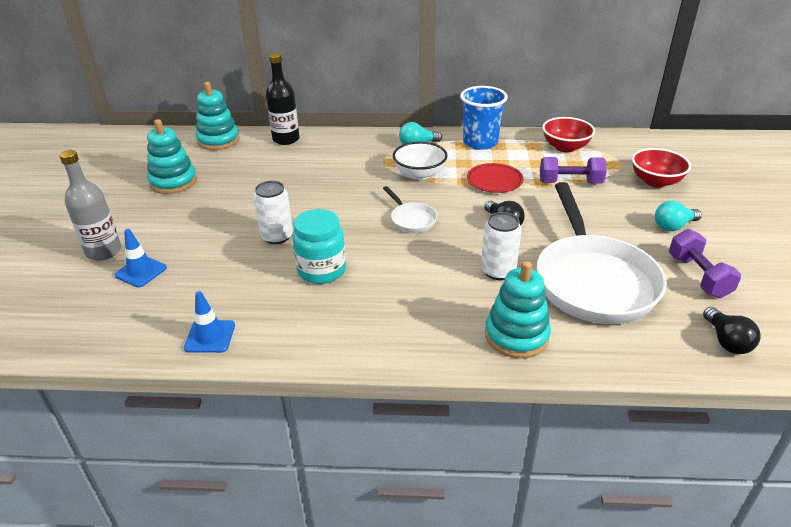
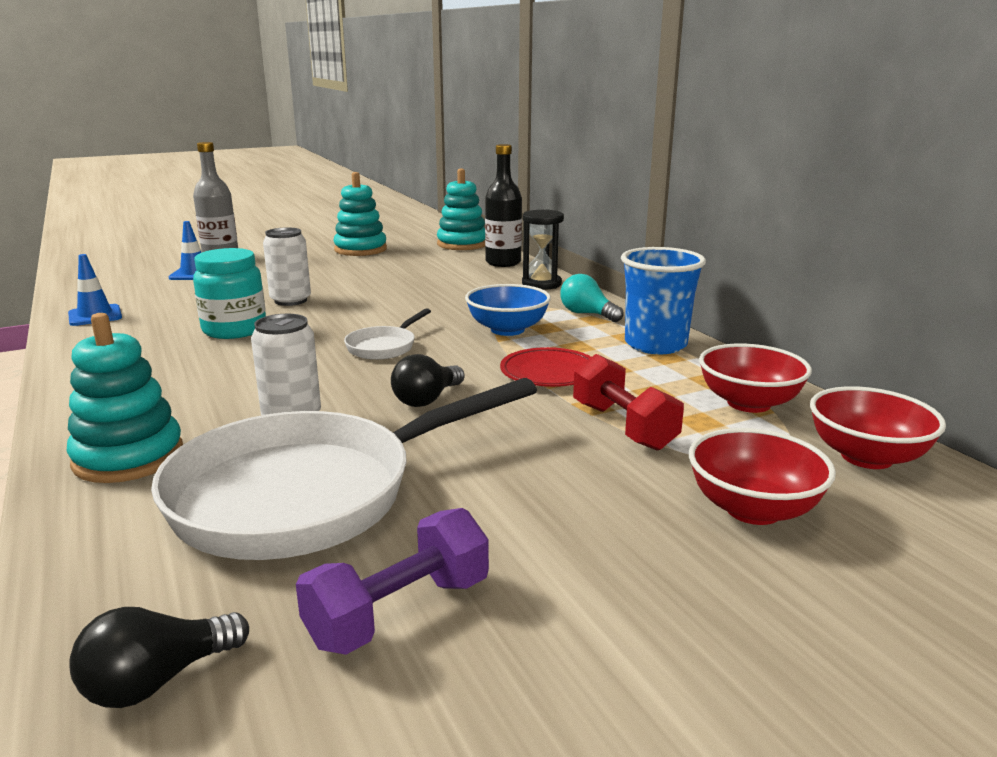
camera: 60 degrees right, 15 degrees down
white bowl [393,142,448,180] -> blue bowl [465,284,551,336]
purple dumbbell [540,157,607,184] -> red dumbbell [573,354,684,451]
turquoise light bulb [655,201,702,231] -> none
none -> black hourglass [522,210,564,290]
none -> red bowl [810,386,946,469]

